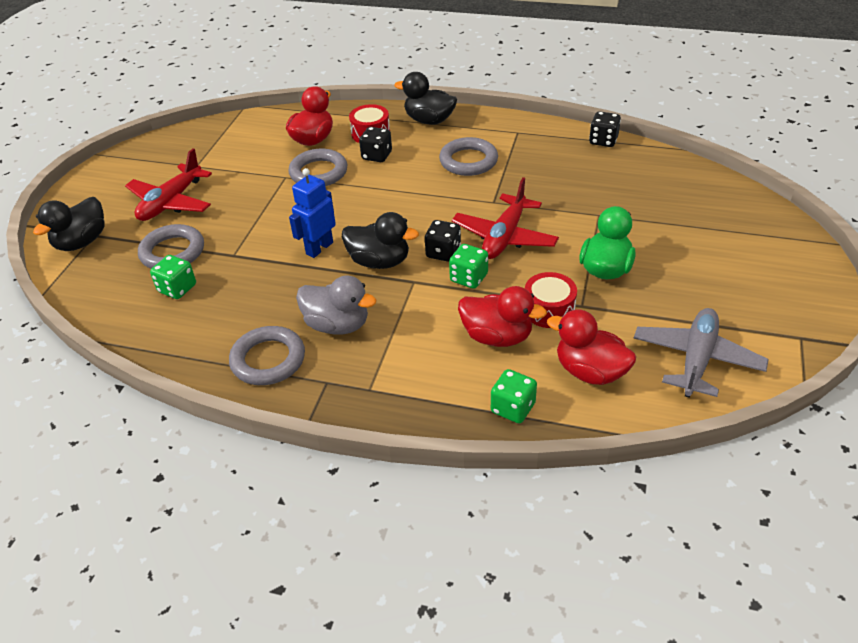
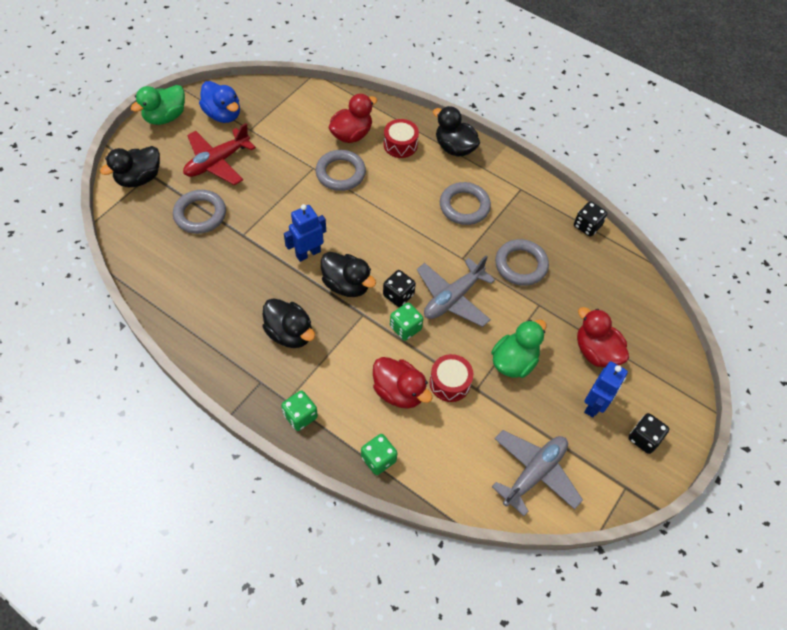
camera: 15 degrees right, 15 degrees up
green dice [150,255,196,299] -> green dice moved to [281,390,318,431]
grey ring [229,326,305,385] -> grey ring moved to [495,239,549,286]
grey duck [296,275,376,335] -> black duck [262,298,315,348]
black dice [359,127,392,162] -> black dice moved to [629,413,669,454]
red plane [452,177,559,259] -> grey plane [417,255,495,327]
red duck [547,310,636,385] -> red duck moved to [577,307,629,367]
none -> green duck [131,85,185,125]
none -> blue duck [199,81,240,123]
none -> blue robot [584,362,628,417]

